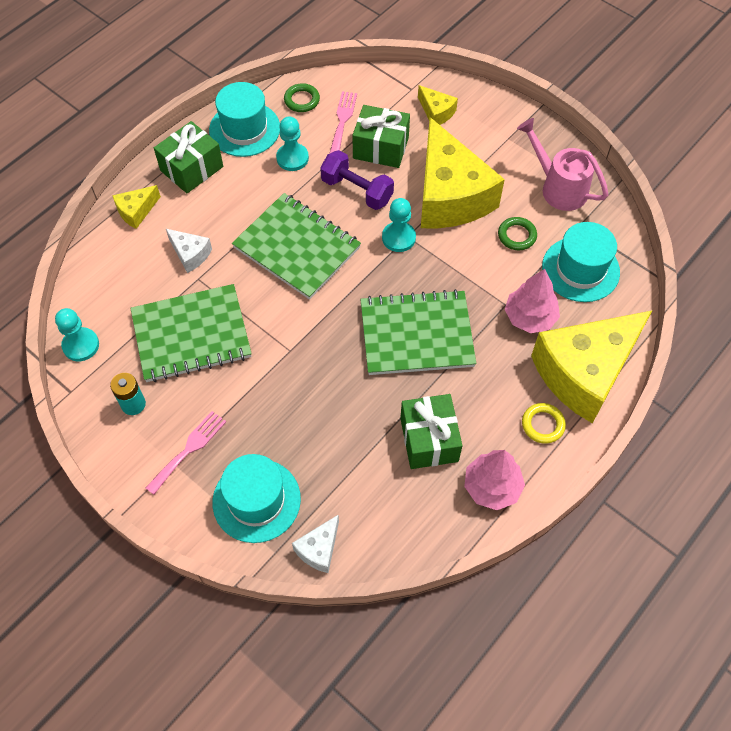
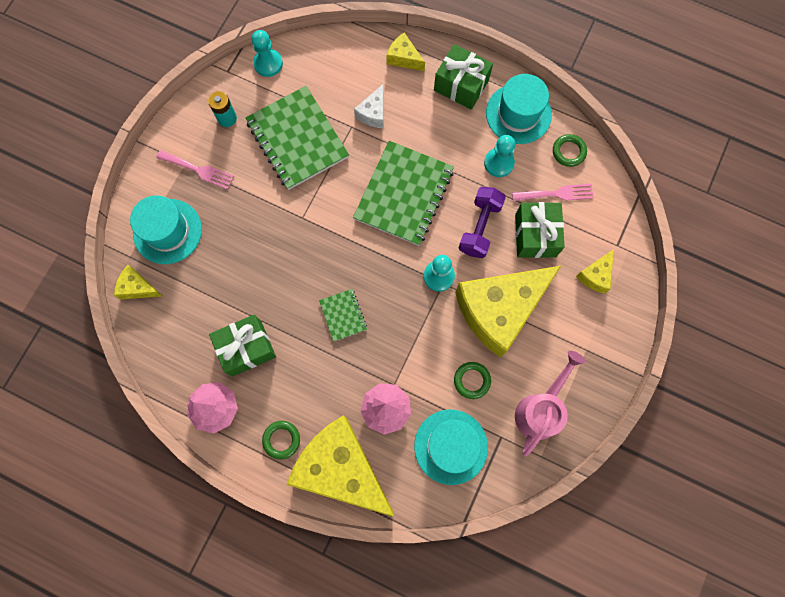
camera: 75 degrees right, 15 degrees up
white cheese [292,515,339,573] -> yellow cheese [114,265,162,300]
green notebook [360,289,476,375] -> green notebook [319,289,367,341], size x0.48
yellow ring [522,403,566,444] -> green ring [262,421,300,460]

